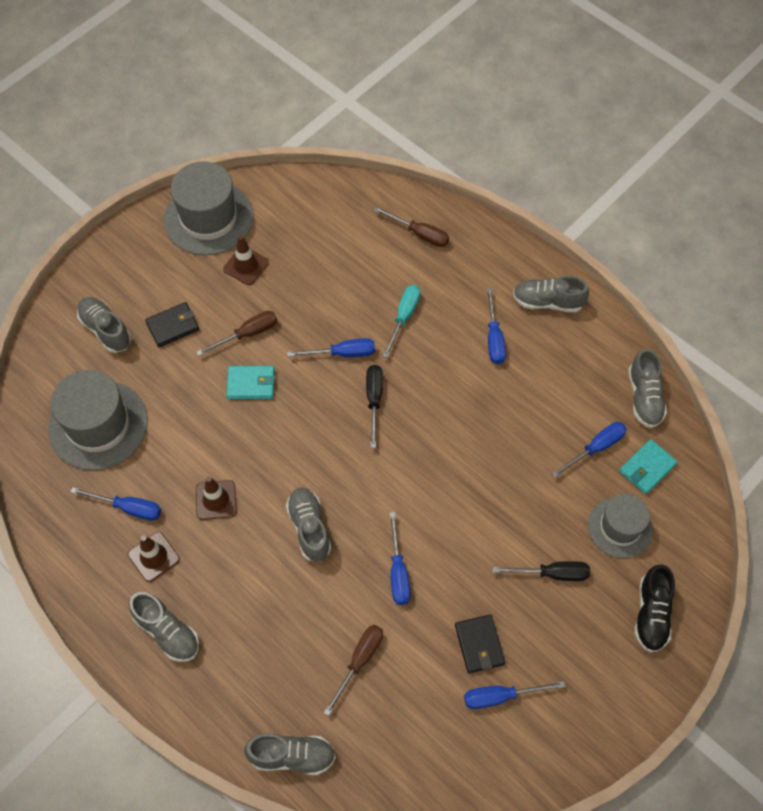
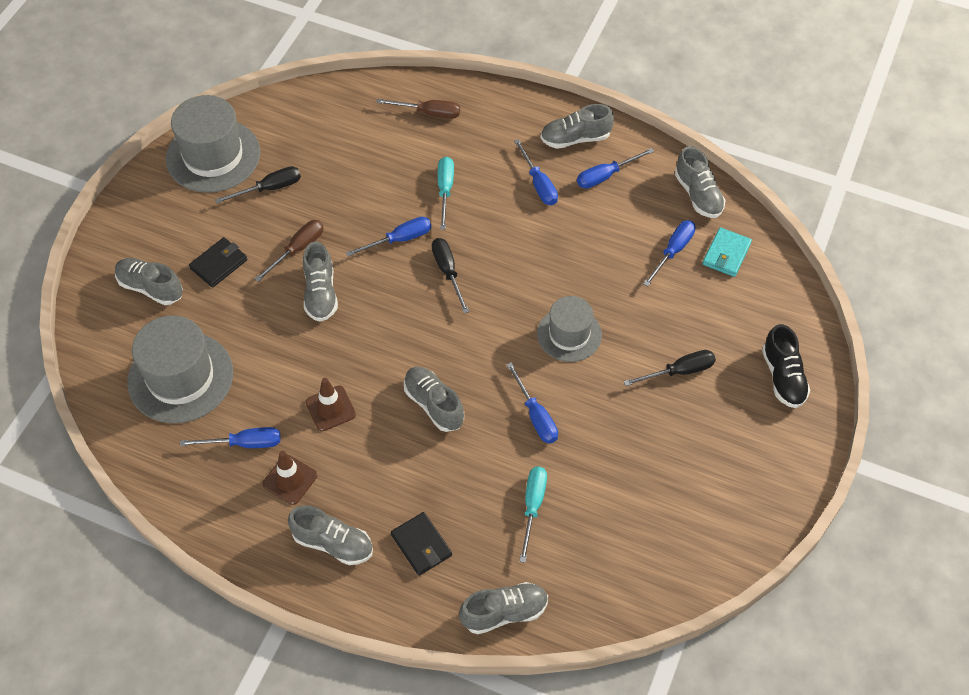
camera: 20 degrees left, 5 degrees down
brown traffic cone [223,236,269,285] -> black screwdriver [215,166,301,203]
turquoise wallet [226,366,275,399] -> grey shoe [303,242,338,322]
brown screwdriver [324,625,383,716] -> turquoise screwdriver [519,467,547,563]
black wallet [455,615,505,673] -> black wallet moved to [391,512,452,576]
blue screwdriver [464,681,565,709] -> blue screwdriver moved to [577,148,654,189]
grey hat [588,494,653,558] -> grey hat moved to [537,296,602,362]

